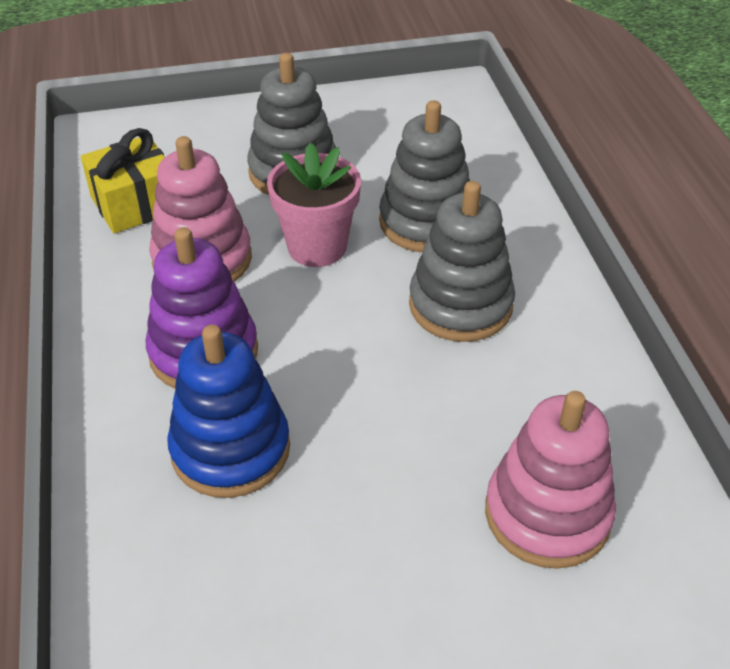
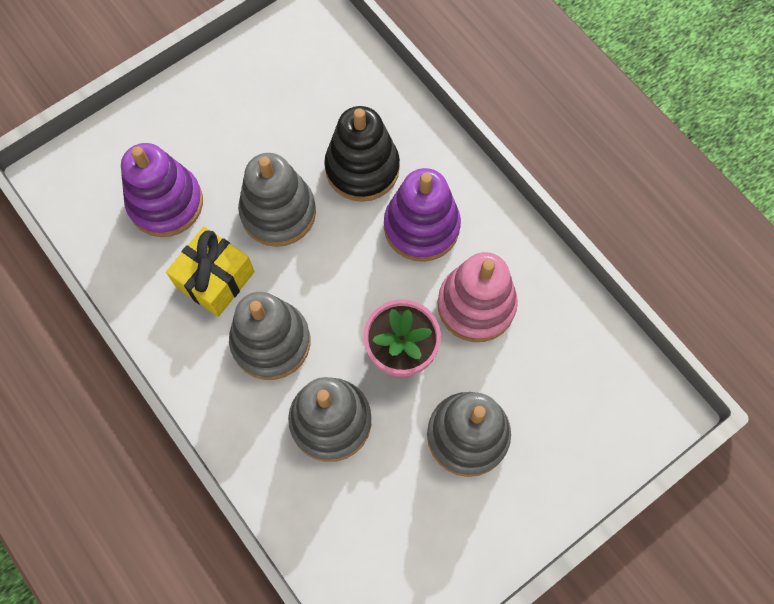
camera: 155 degrees right, 25 degrees up
yellow gift [81,128,165,233] -> yellow gift moved to [166,227,255,317]
blue stacking toy [167,325,290,498] -> black stacking toy [324,106,400,202]
pink stacking toy [485,391,616,569] -> purple stacking toy [121,143,203,237]
none -> grey stacking toy [238,153,316,247]

